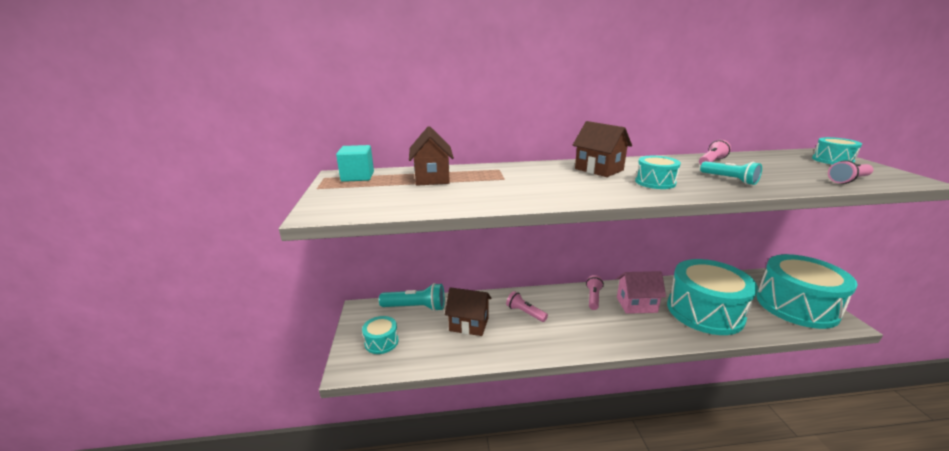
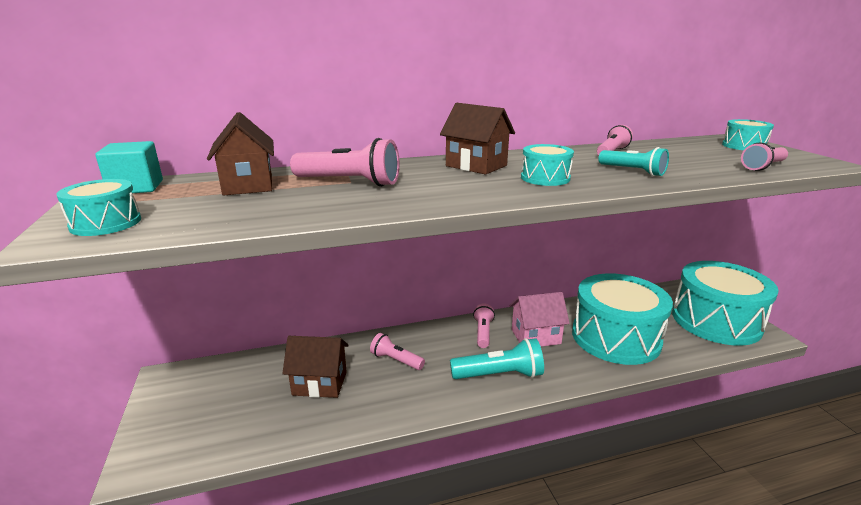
camera: 10 degrees left, 0 degrees up
turquoise drum [362,316,398,354] -> turquoise drum moved to [56,179,141,236]
turquoise flashlight [379,283,445,311] -> turquoise flashlight moved to [450,338,544,379]
none -> pink flashlight [290,138,400,187]

